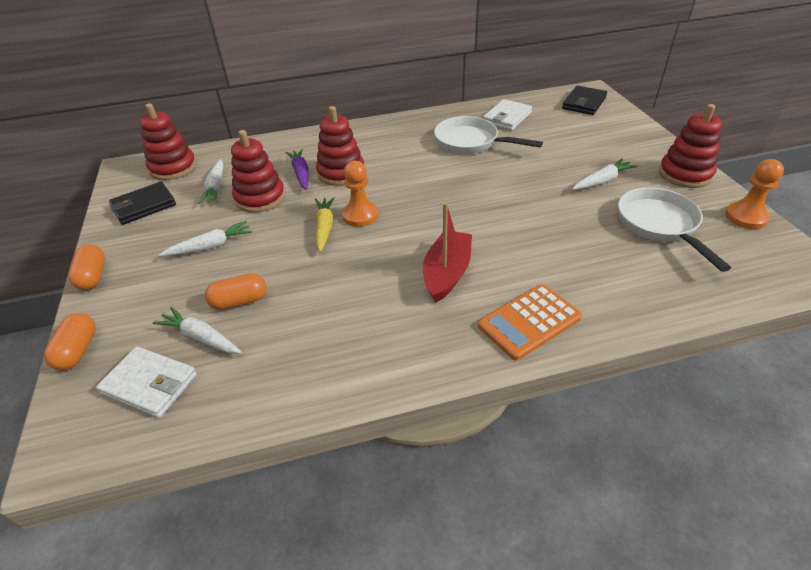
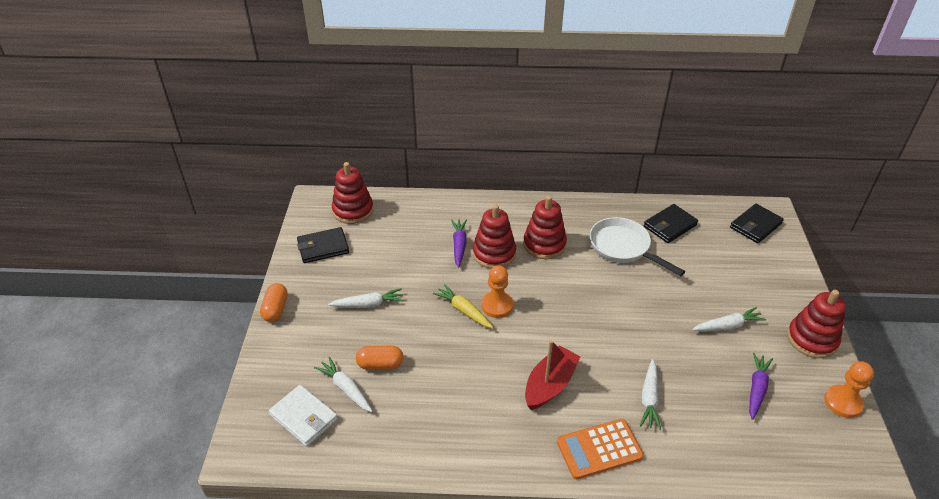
camera: 15 degrees right, 0 degrees up
orange capsule [44,313,96,370] -> none
white carrot [198,159,223,204] -> white carrot moved to [640,359,661,430]
red stacking toy [231,130,285,213] -> red stacking toy moved to [523,196,567,259]
yellow carrot [315,197,335,252] -> yellow carrot turned 60 degrees counterclockwise [433,284,493,328]
white wallet [483,99,532,131] -> black wallet [644,204,698,243]
white pan [618,188,731,272] -> purple carrot [749,353,773,420]

